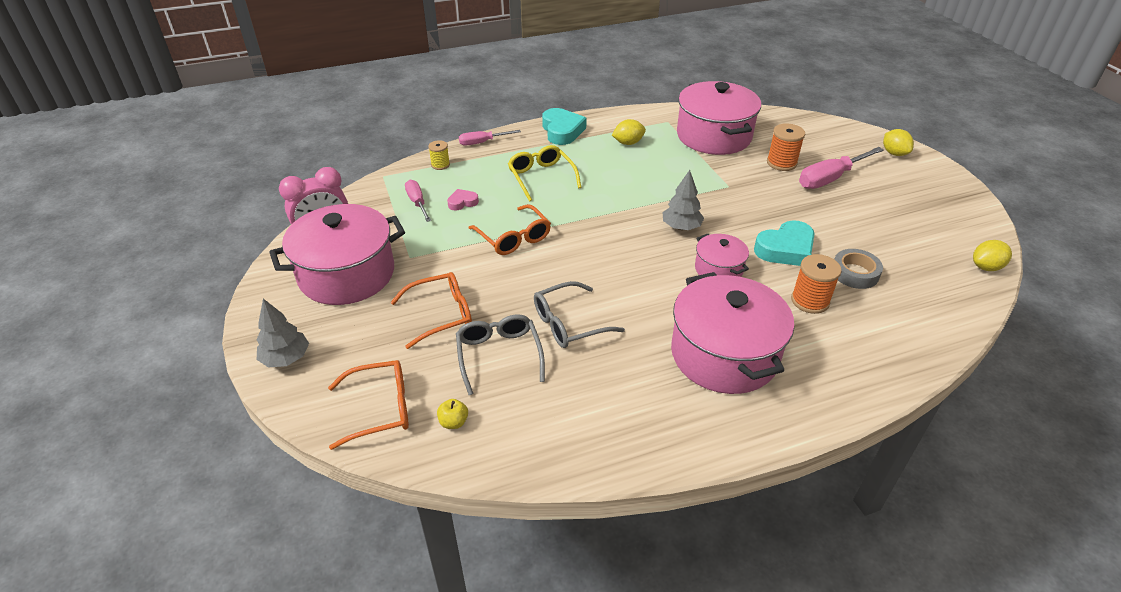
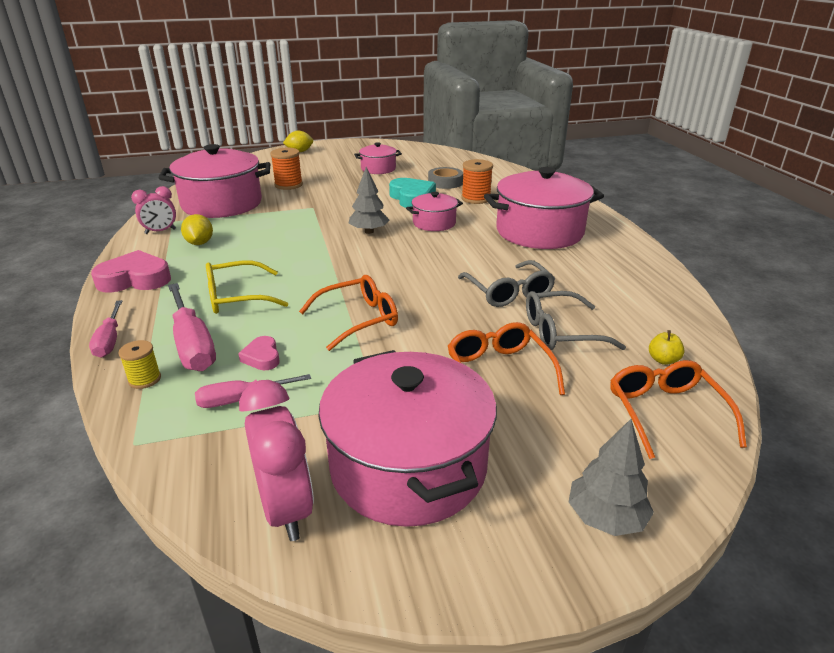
camera: 85 degrees left, 10 degrees down
turquoise heart [542,108,587,145] -> pink heart [91,250,171,293]
pink screwdriver [799,147,884,189] -> pink screwdriver moved to [168,283,216,371]
yellow lemon [973,240,1012,271] -> none
none -> pink clock [131,186,176,234]
none -> pink pot [354,142,402,174]

